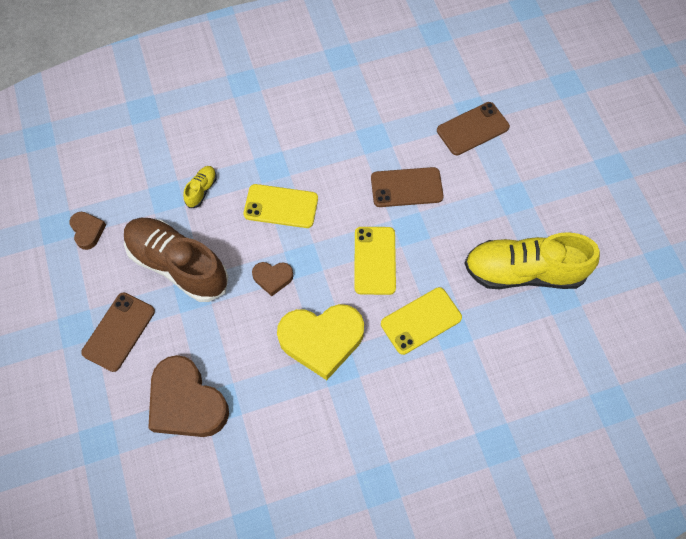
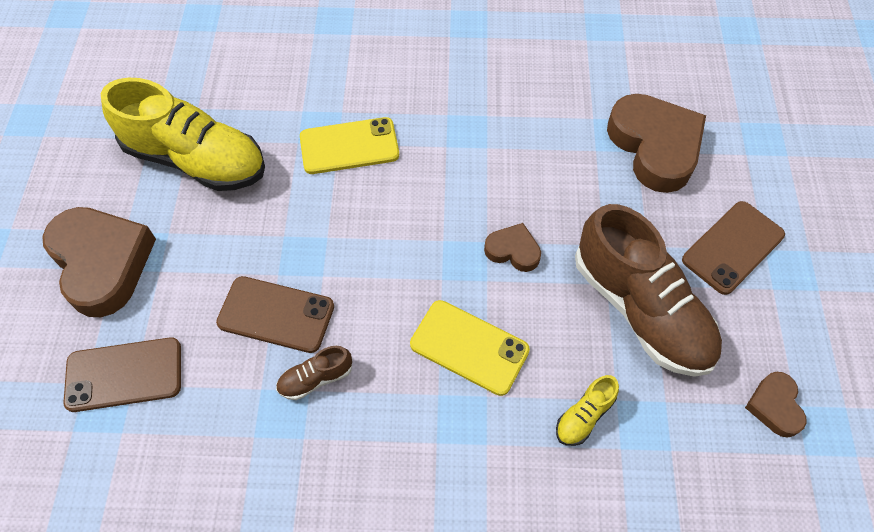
camera: 160 degrees left, 5 degrees down
yellow heart [277,304,364,380] -> none
yellow phone [354,227,396,295] -> none
none -> brown heart [42,207,156,317]
none -> brown shoe [276,346,352,400]

